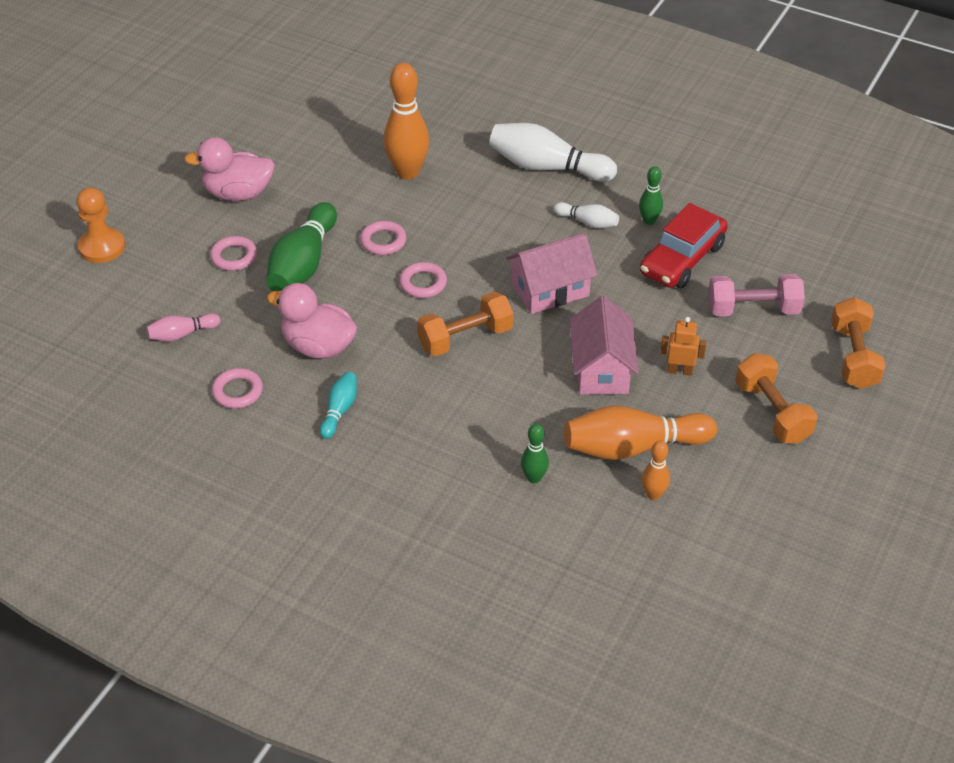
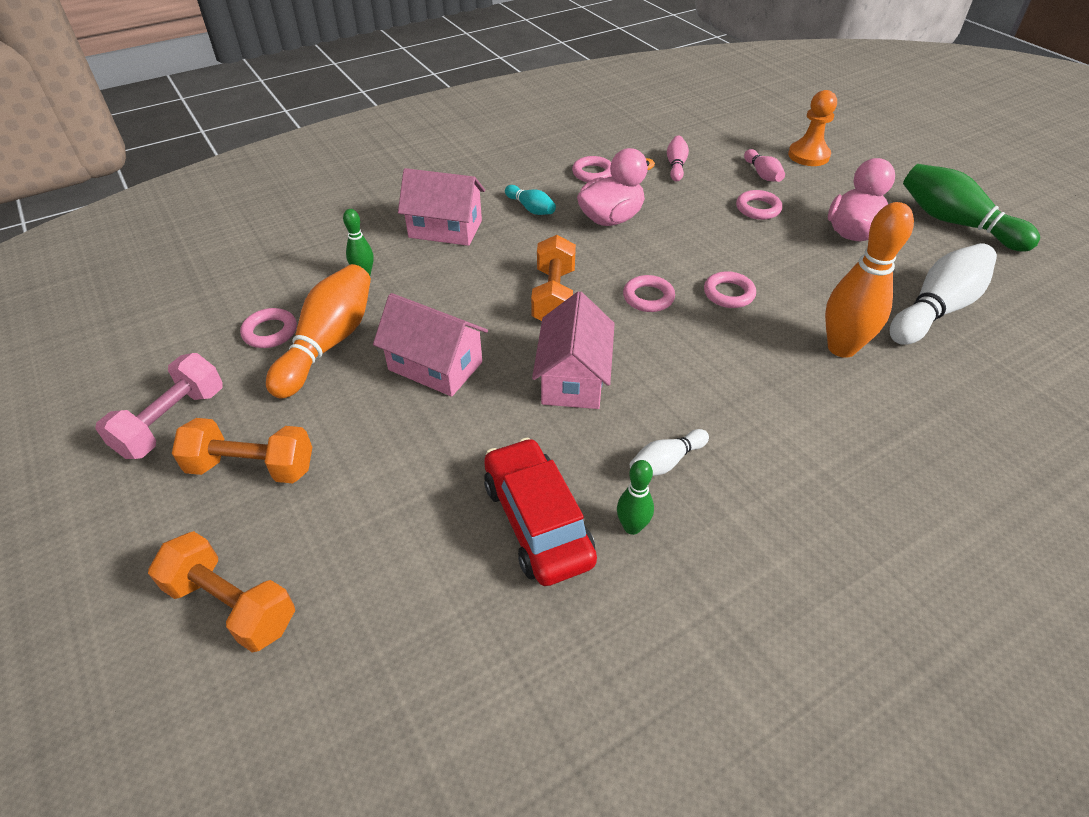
camera: 120 degrees right, 0 degrees up
green bowling pin [266,202,337,291] -> green bowling pin moved to [903,164,1040,252]
white bowling pin [489,123,617,181] -> white bowling pin moved to [890,243,997,345]
orange bowling pin [642,440,670,500] -> pink ring [240,308,297,348]
orange robot [660,317,706,376] -> none
pink dumbbell [708,274,805,316] -> pink dumbbell moved to [95,353,223,459]
none -> pink house [398,168,485,246]
none -> pink bowling pin [744,149,785,182]

